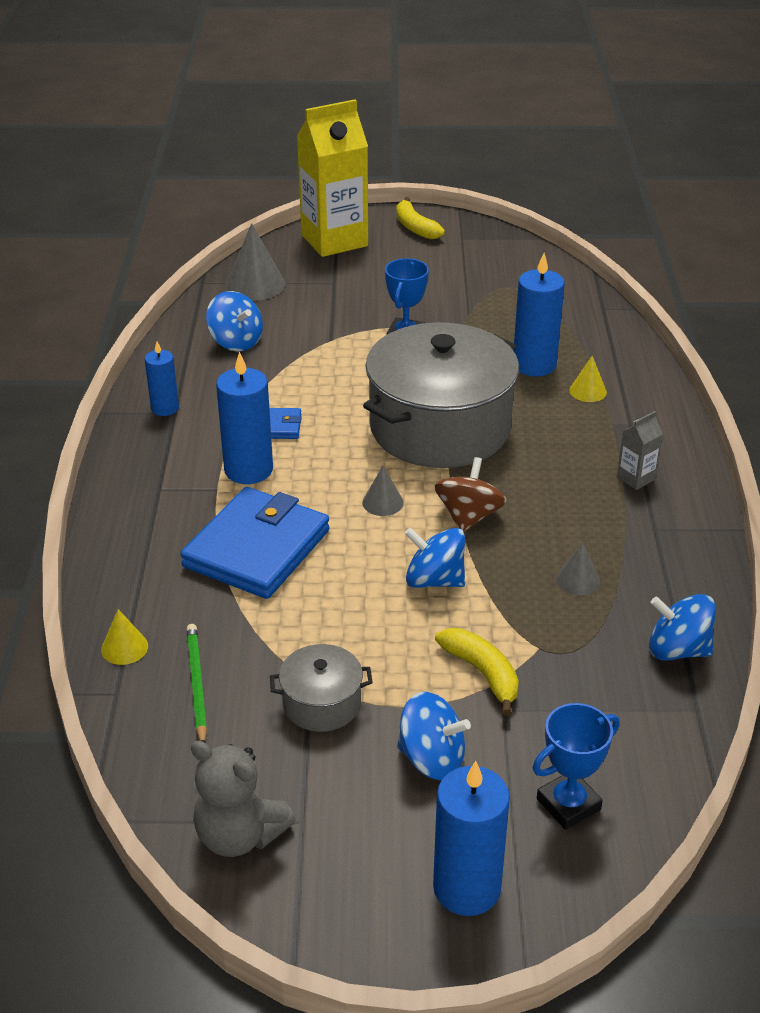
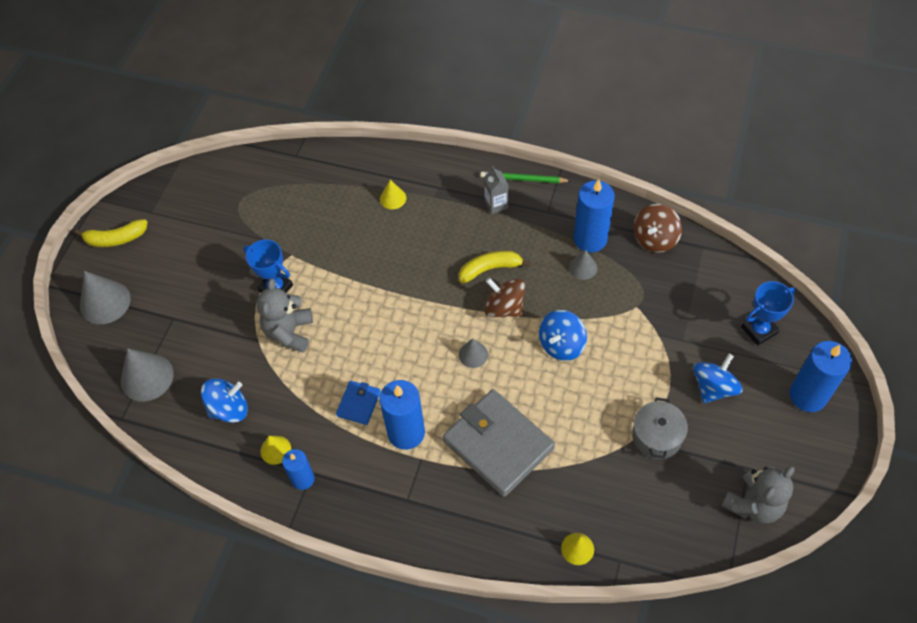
camera: 70 degrees left, 20 degrees up
blue wallet [181,487,330,599] -> grey wallet [442,389,555,497]
green pencil [187,624,207,743] -> green pencil moved to [480,172,571,183]
yellow carton [297,99,368,257] -> grey cone [80,271,131,324]
grey pot [363,322,519,468] -> none
yellow banana [435,628,519,715] -> yellow banana moved to [459,251,531,283]
blue candle [514,253,565,377] -> blue candle moved to [574,179,615,253]
blue trophy [533,703,620,830] -> blue trophy turned 75 degrees clockwise [741,281,796,346]
blue spinning top [649,594,716,661] -> brown spinning top [634,204,682,253]
none -> grey teddy bear [256,279,313,352]
none -> yellow cone [260,436,291,465]

